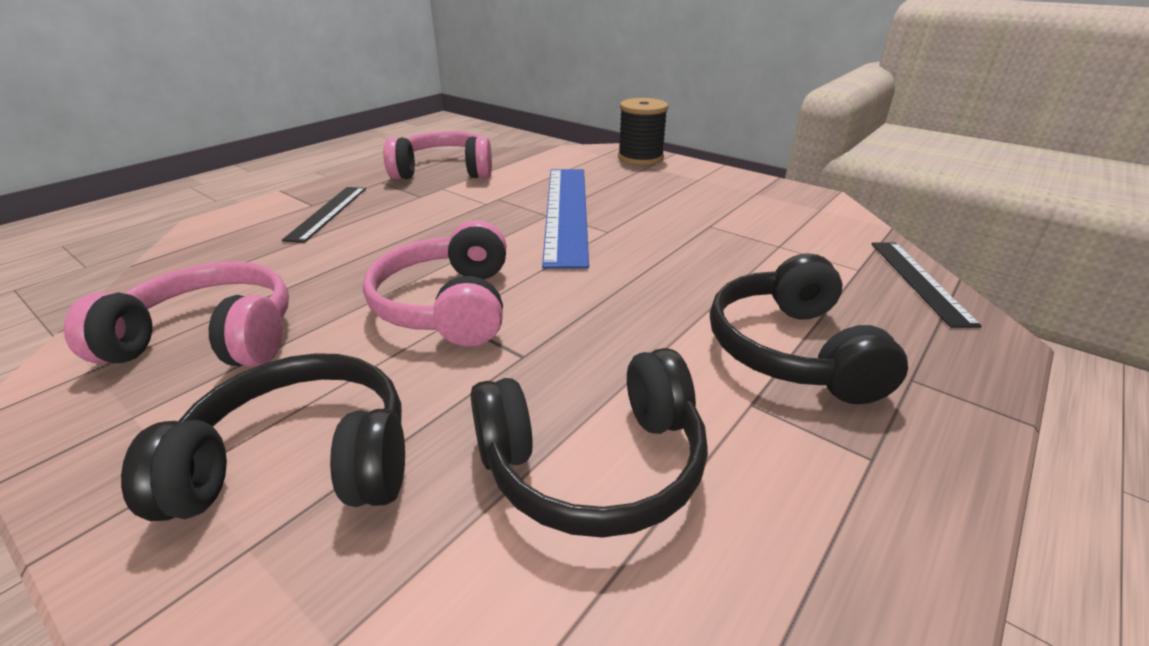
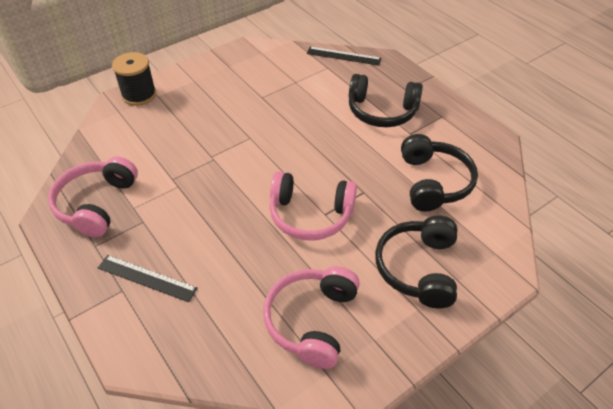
camera: 75 degrees left, 15 degrees up
blue ruler [542,169,589,268] -> none

